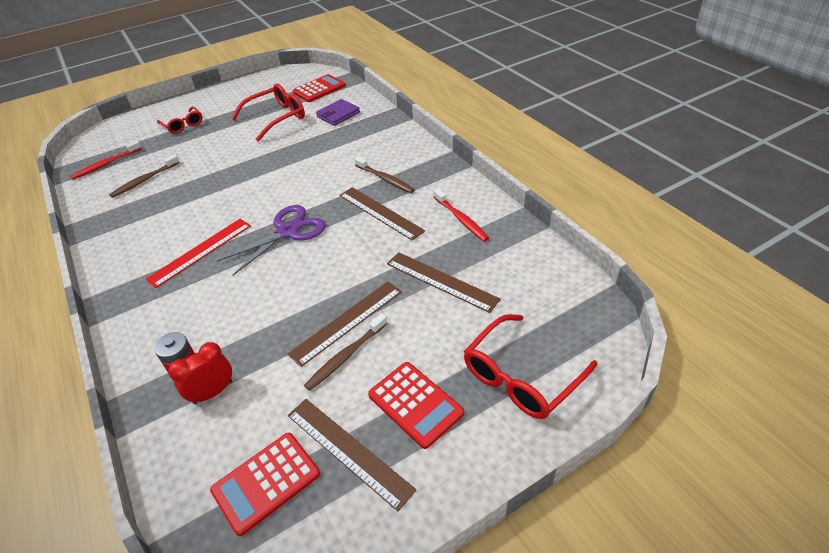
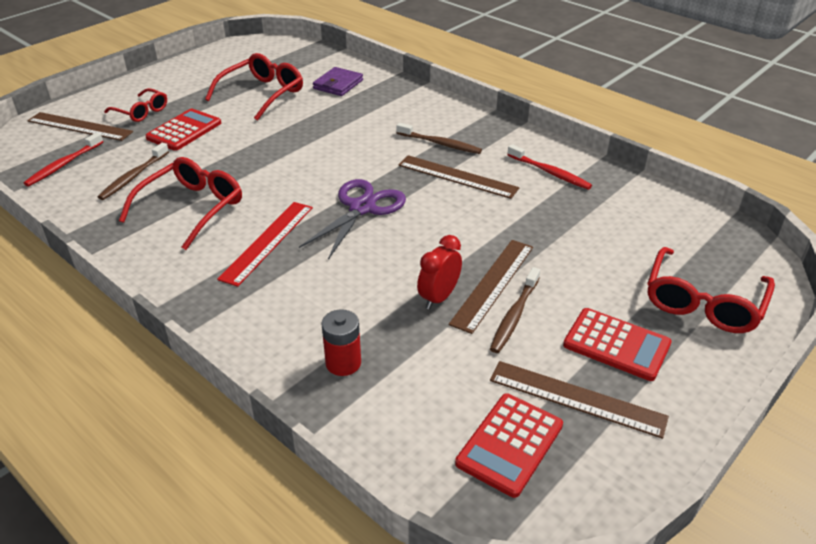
camera: 20 degrees left, 5 degrees down
red clock [168,342,232,404] -> red clock moved to [417,235,462,309]
red calculator [293,74,346,102] -> red calculator moved to [145,109,221,151]
brown ruler [387,252,501,313] -> brown ruler moved to [27,112,133,141]
none -> red glasses [119,157,242,250]

